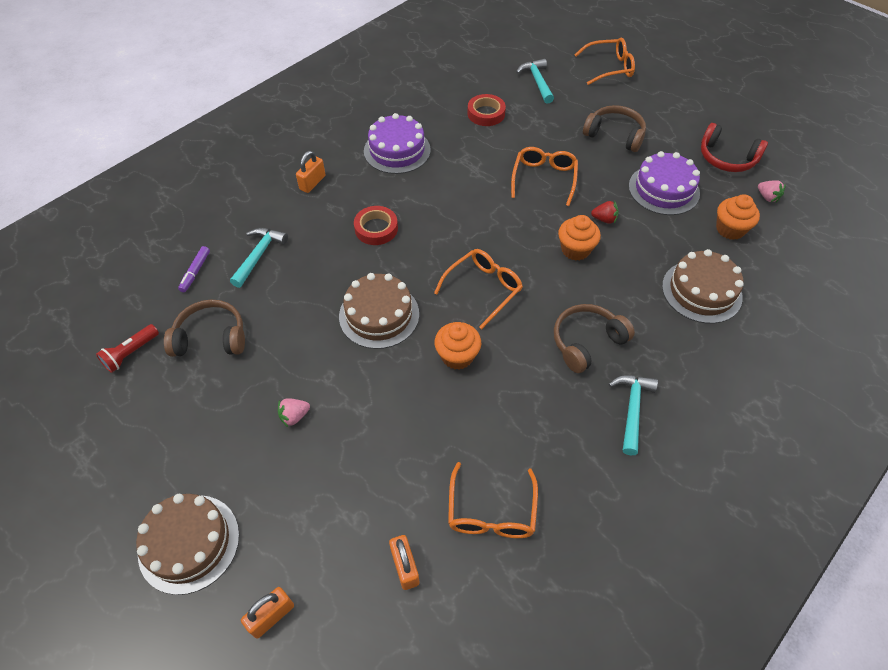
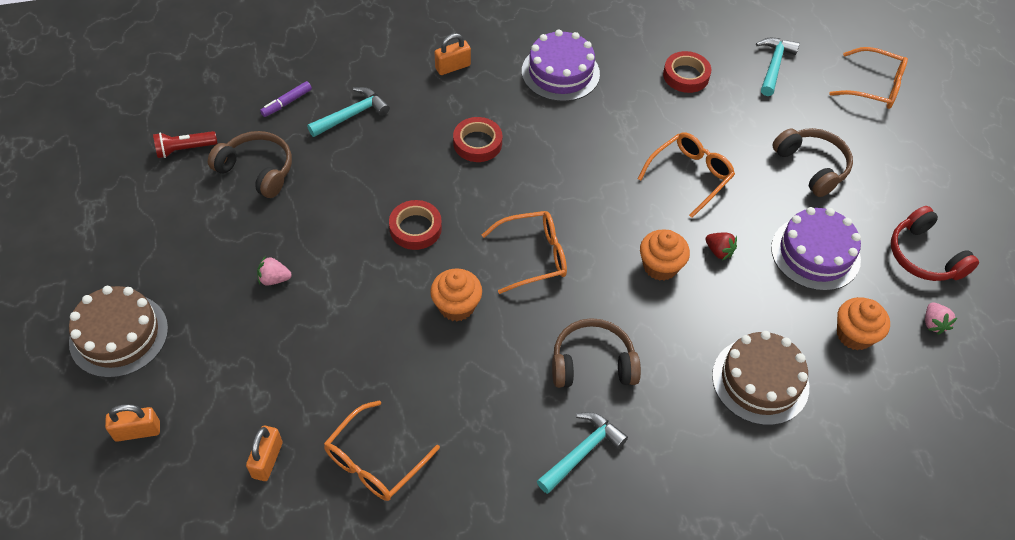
camera: 30 degrees right, 0 degrees up
brown cake [339,273,419,349] -> red tape [389,200,442,250]

